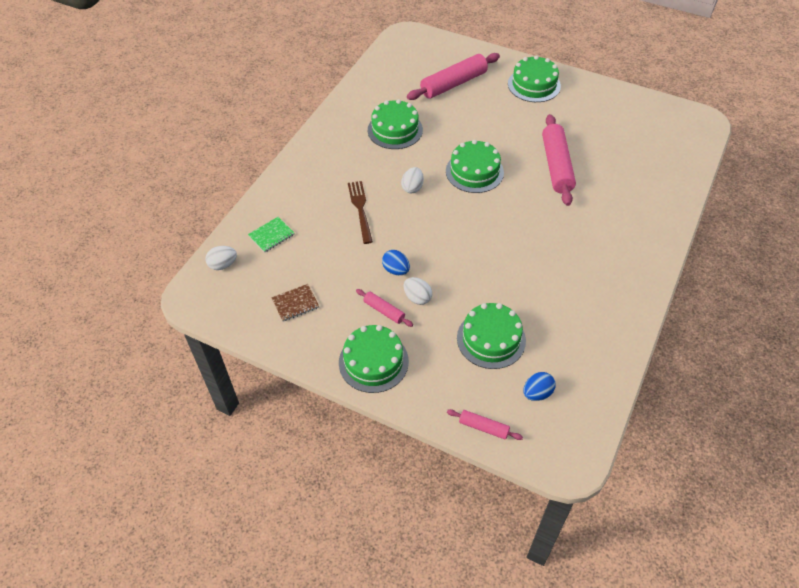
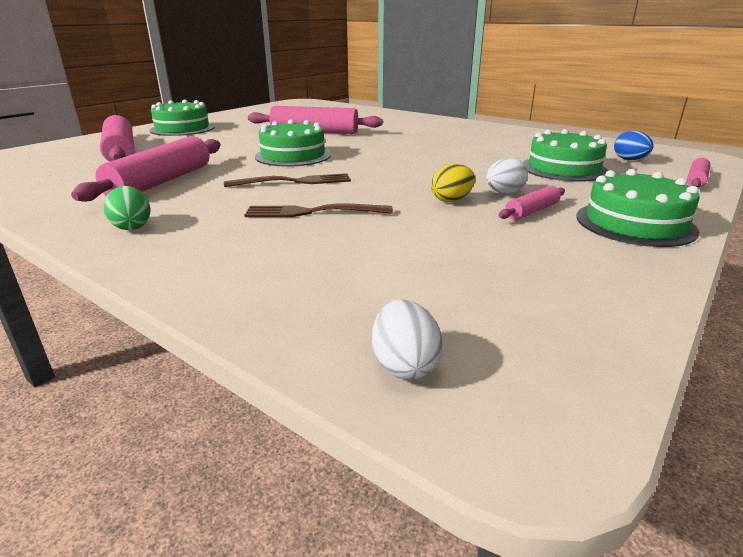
camera: 80 degrees left, 25 degrees down
green notebook [248,217,295,253] -> none
brown notebook [272,284,319,322] -> none
green cake [368,99,423,149] -> pink rolling pin [71,136,221,202]
blue egg [382,250,410,275] -> yellow egg [431,164,475,202]
white egg [401,167,424,193] -> brown fork [224,173,351,187]
none -> green egg [104,186,151,230]

